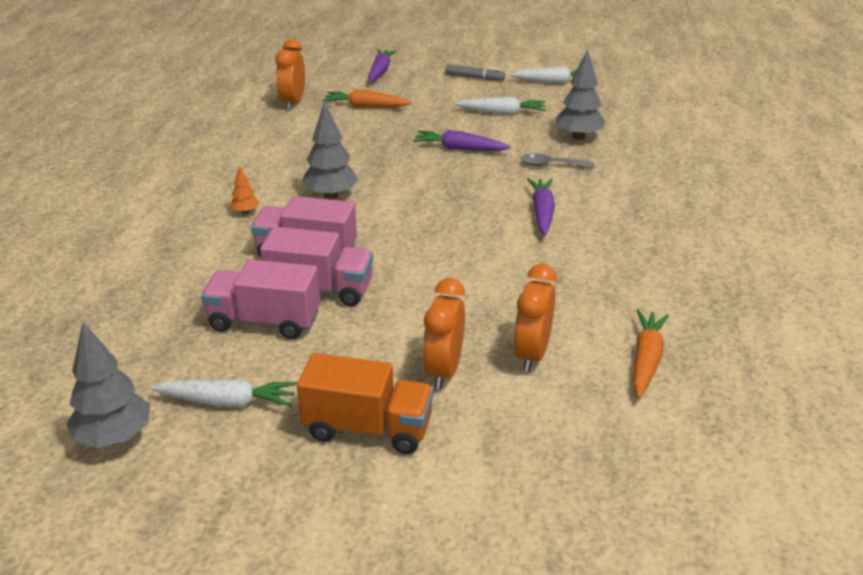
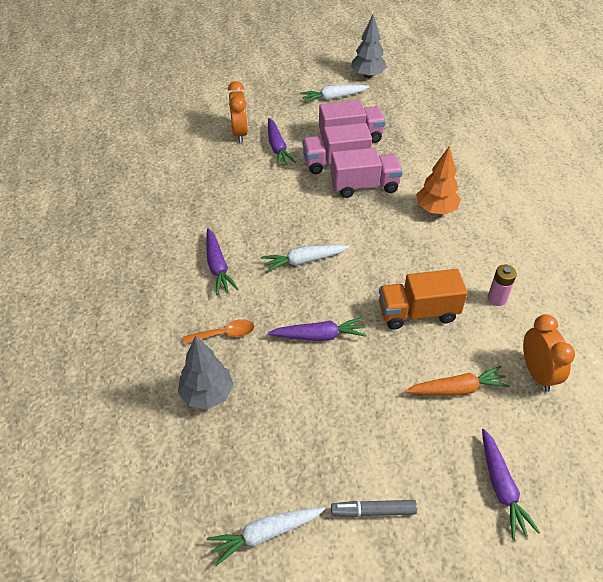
camera: 160 degrees right, 15 degrees up
orange tree [230,165,259,214] -> orange tree [416,146,461,214], size x1.99
orange truck [297,353,434,454] -> orange truck moved to [379,269,468,330]
grey tree [302,101,359,199] -> none
white carrot [455,97,546,115] -> white carrot moved to [261,245,350,273]
orange clock [513,264,557,372] -> none
grey spoon [521,153,595,169] -> orange spoon [183,319,254,344]
orange carrot [633,309,669,398] -> none
none -> purple carrot [268,118,296,166]
none -> pink battery [488,265,517,306]

